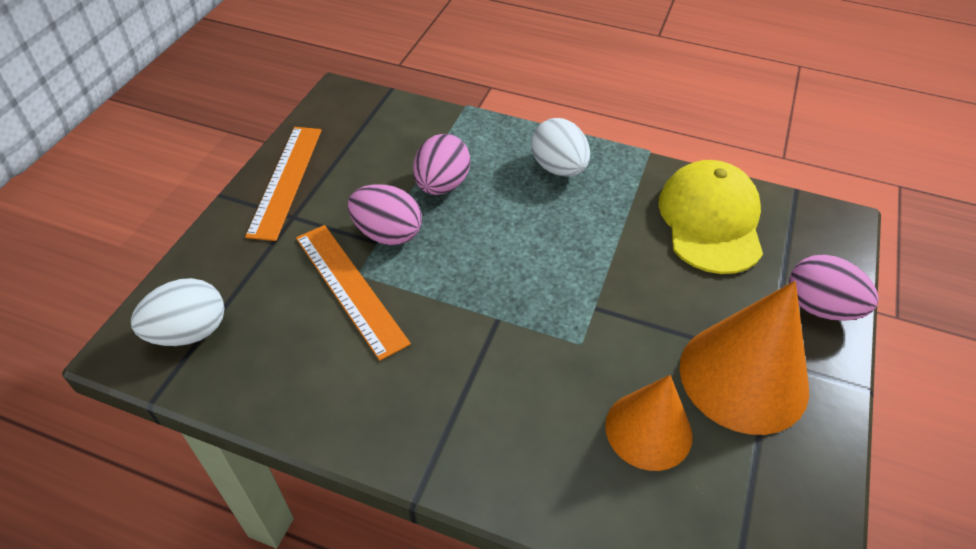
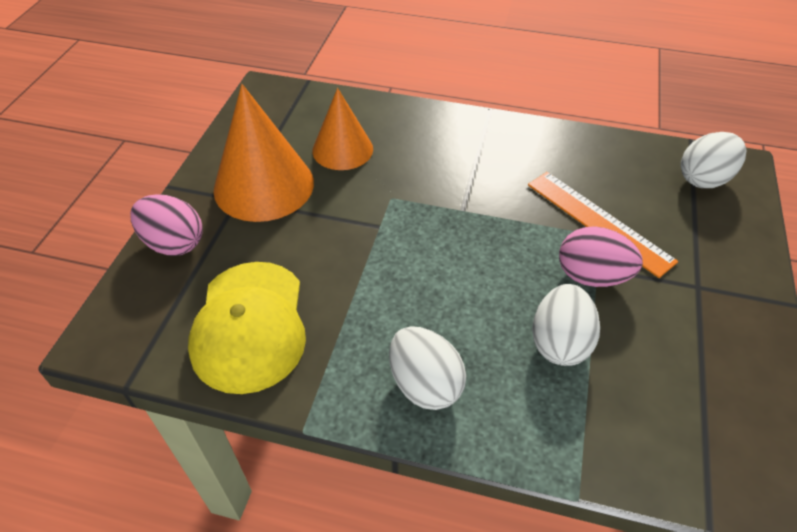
camera: 175 degrees right, 0 degrees up
orange ruler [245,127,322,241] -> none
pink egg [413,134,471,195] -> white egg [532,284,600,366]

